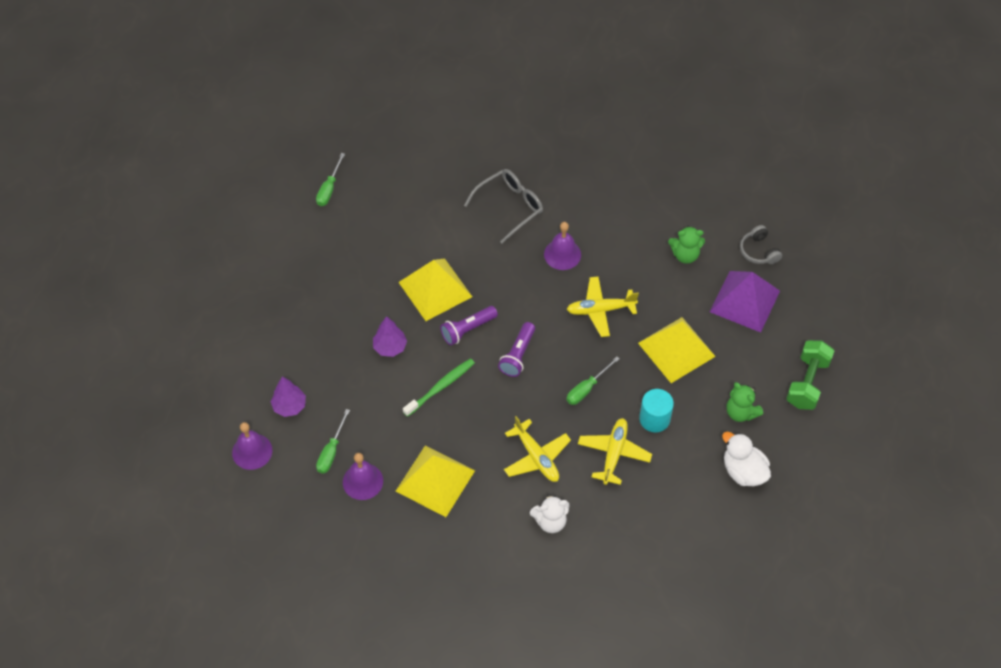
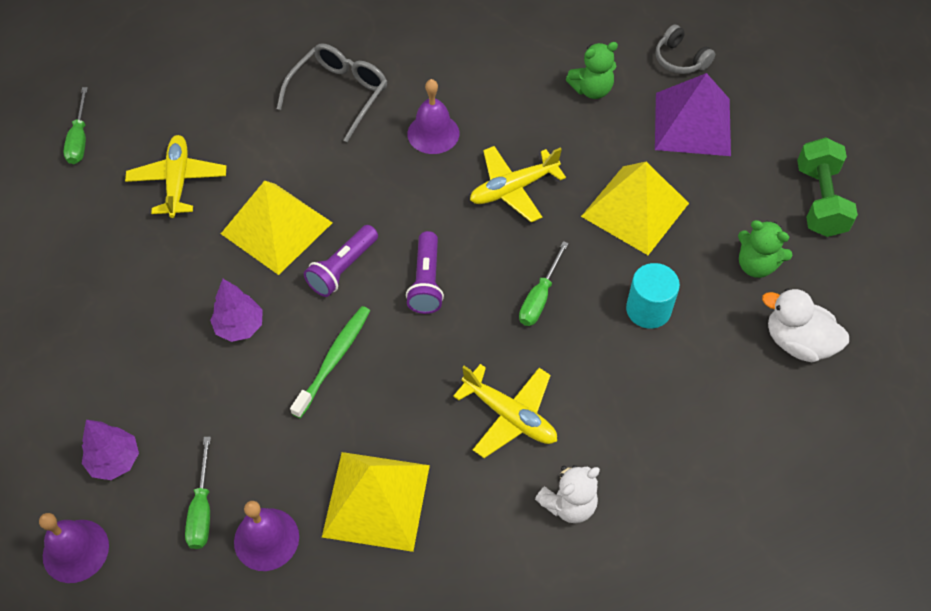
camera: 20 degrees left, 0 degrees up
yellow plane [578,418,652,485] -> yellow plane moved to [125,135,226,218]

